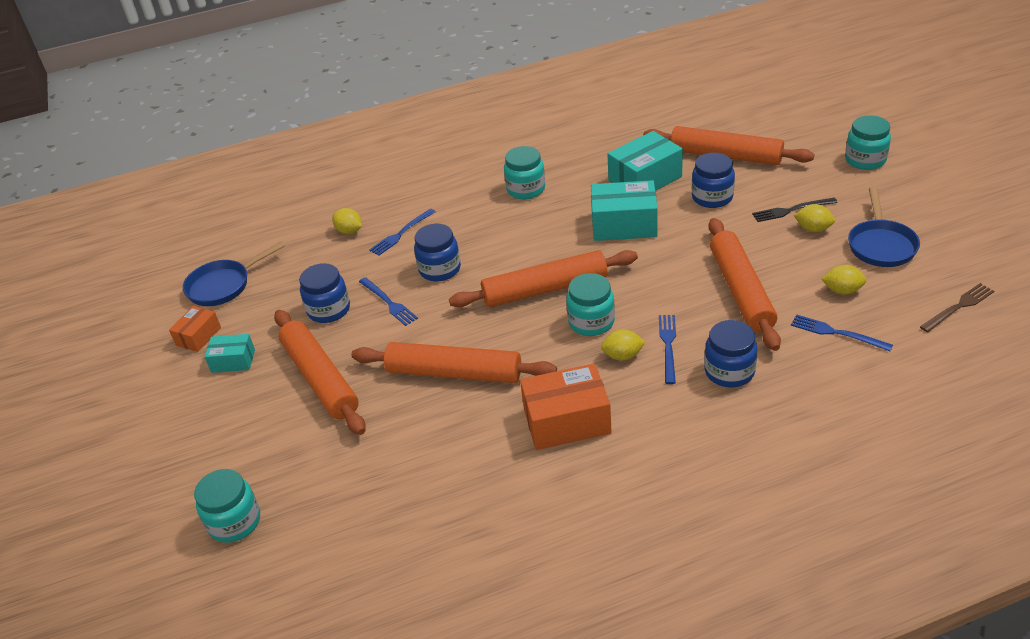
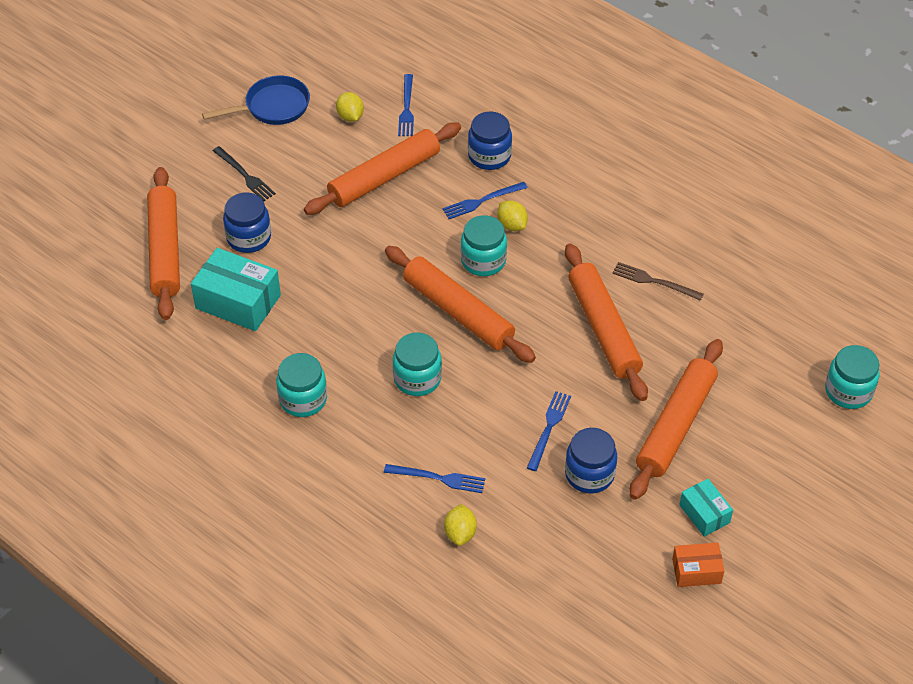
camera: 125 degrees left, 10 degrees up
blue pan [183,241,285,306] -> none
blue jar [414,224,461,281] -> none
orange box [520,363,612,450] -> none
turquoise box [591,180,658,241] -> none
yellow lemon [794,204,835,232] -> none
turquoise jar [845,116,891,170] -> turquoise jar moved to [393,332,442,396]
brown fork [920,283,994,332] -> brown fork moved to [612,262,704,301]

